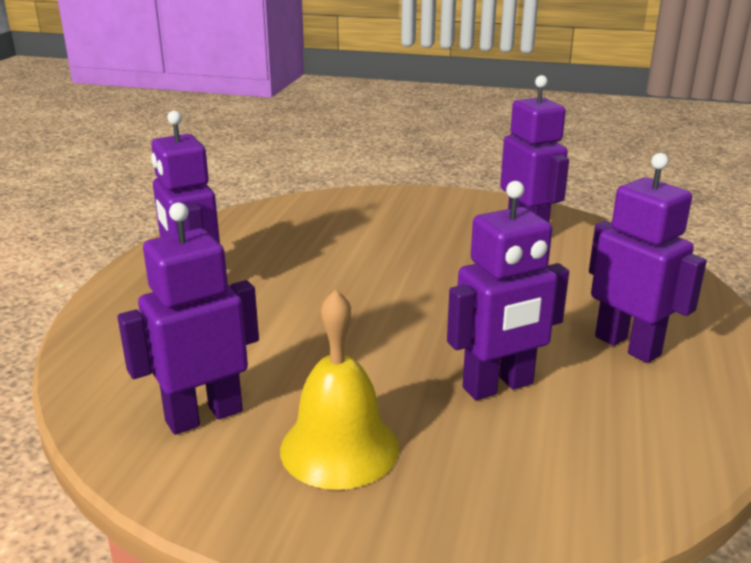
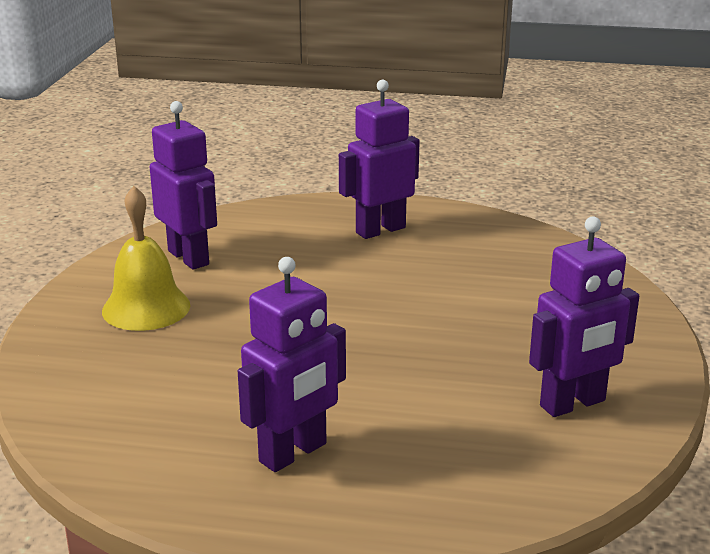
camera: 85 degrees right, 0 degrees up
purple robot [447,181,569,400] -> none

